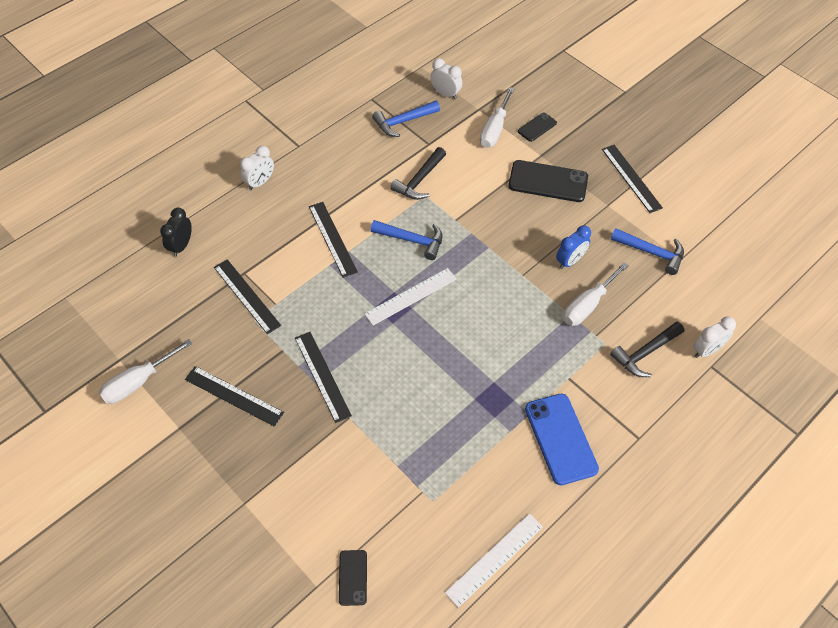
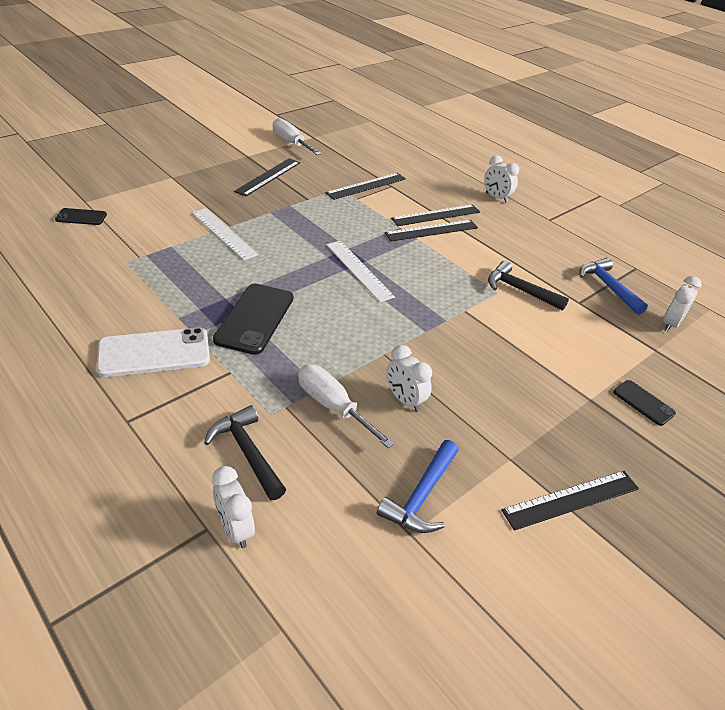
camera: 90 degrees right, 15 degrees down
black clock [160,208,192,257] -> none
black ruler [295,332,352,423] -> black ruler moved to [391,204,480,226]
blue hammer [370,220,443,260] -> none
white ruler [445,513,543,608] -> white ruler moved to [192,208,259,260]
white screwdriver [480,87,514,148] -> none
black phone [508,160,588,202] -> black phone moved to [213,284,293,355]
blue phone [525,394,599,485] -> white phone [97,328,210,377]
blue clock [556,225,591,269] -> white clock [386,345,432,412]

